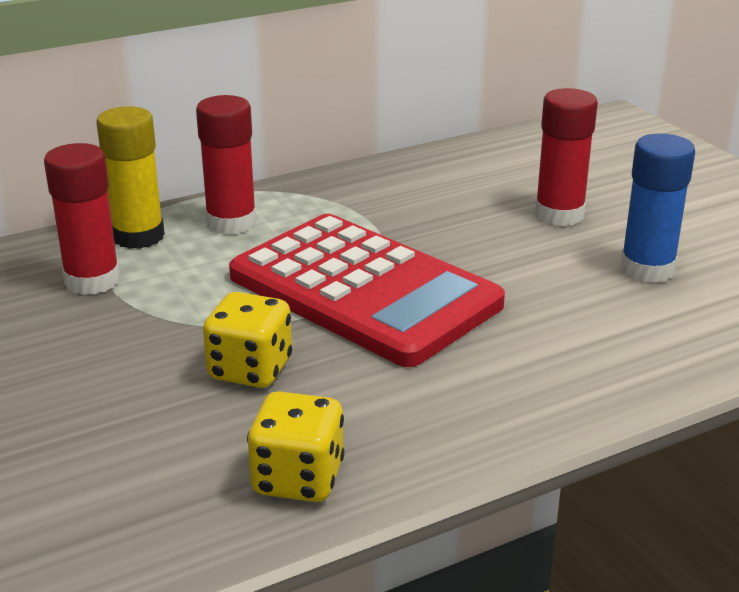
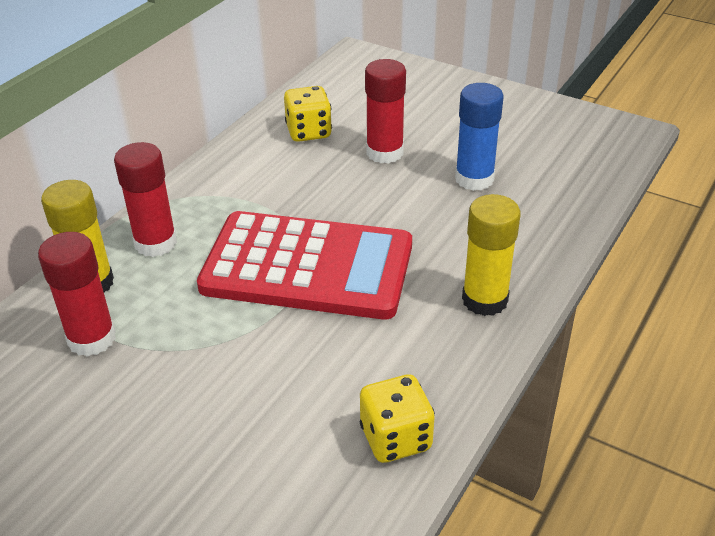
camera: 30 degrees left, 10 degrees up
yellow dice [203,292,292,388] -> yellow dice moved to [284,86,332,142]
none -> yellow glue stick [462,194,520,316]

